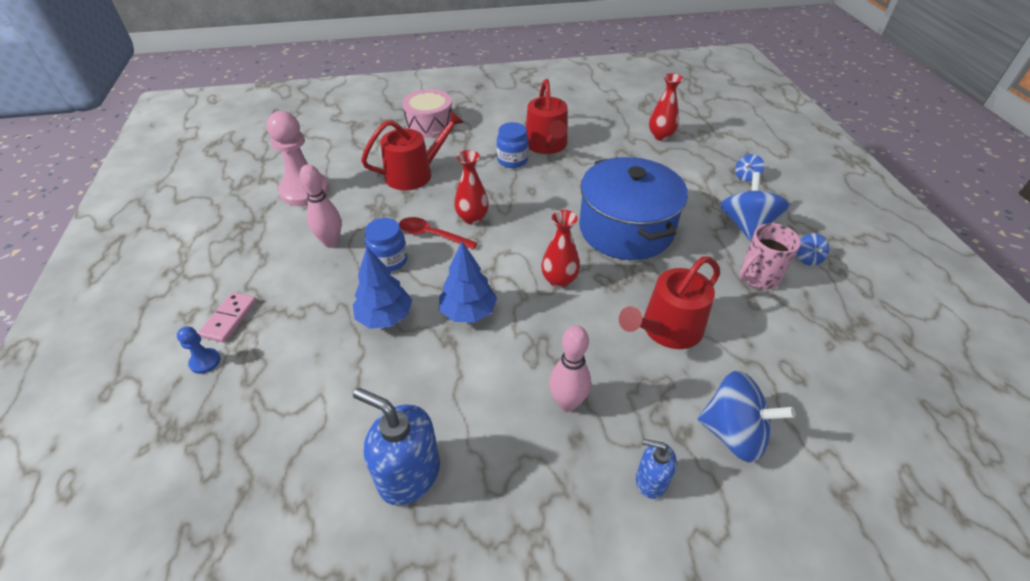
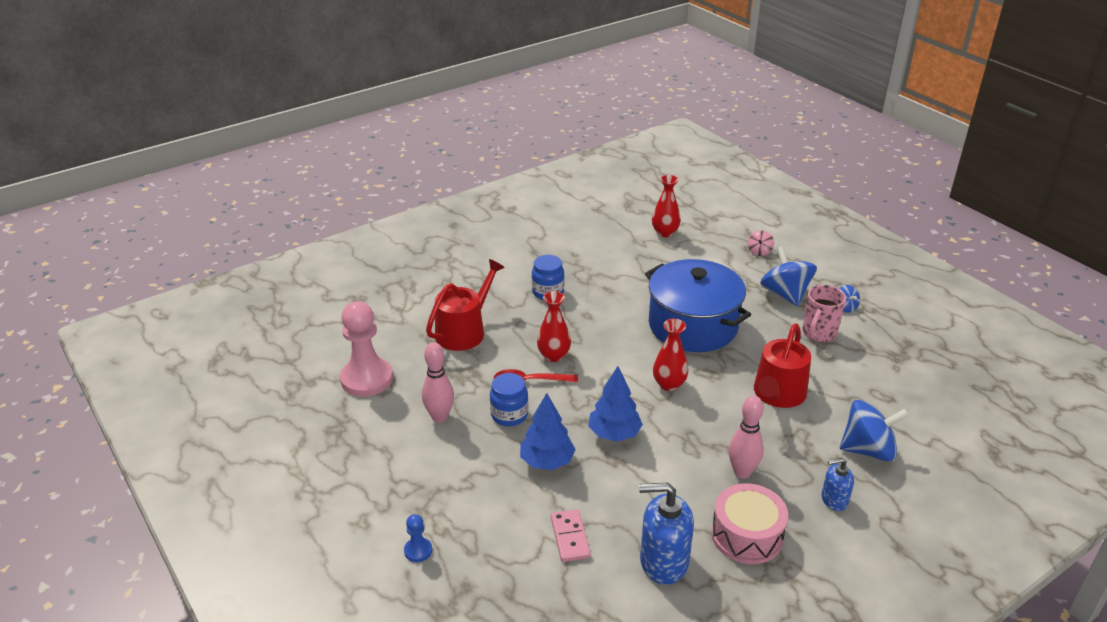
camera: 25 degrees left, 10 degrees down
pink domino [198,292,257,343] -> pink domino moved to [551,509,591,562]
pink drum [403,89,452,138] -> pink drum moved to [711,483,788,564]
red watering can [526,79,568,154] -> none
blue spinning top [735,154,764,182] -> pink spinning top [748,230,774,256]

